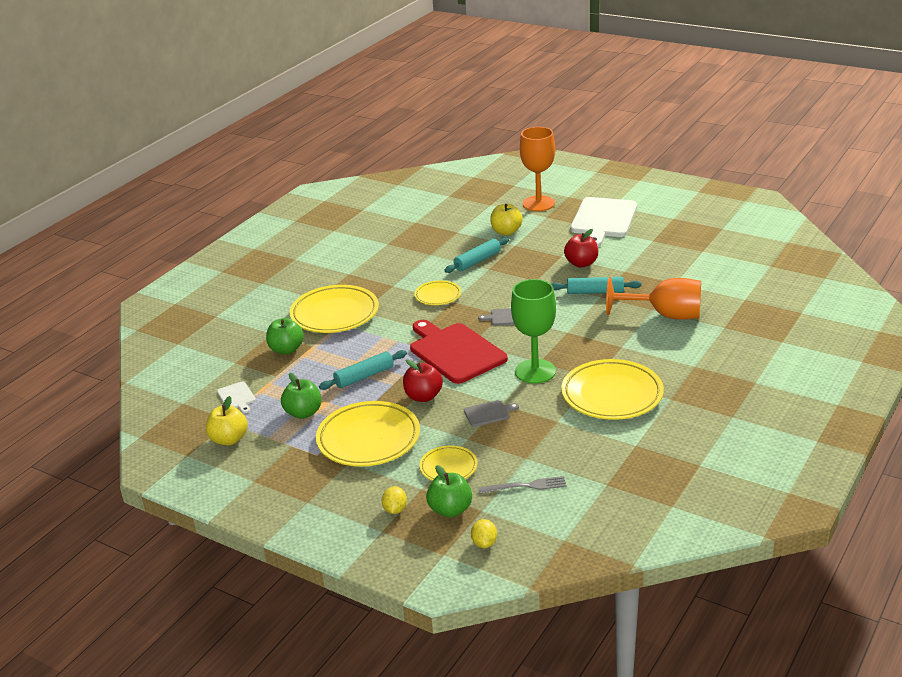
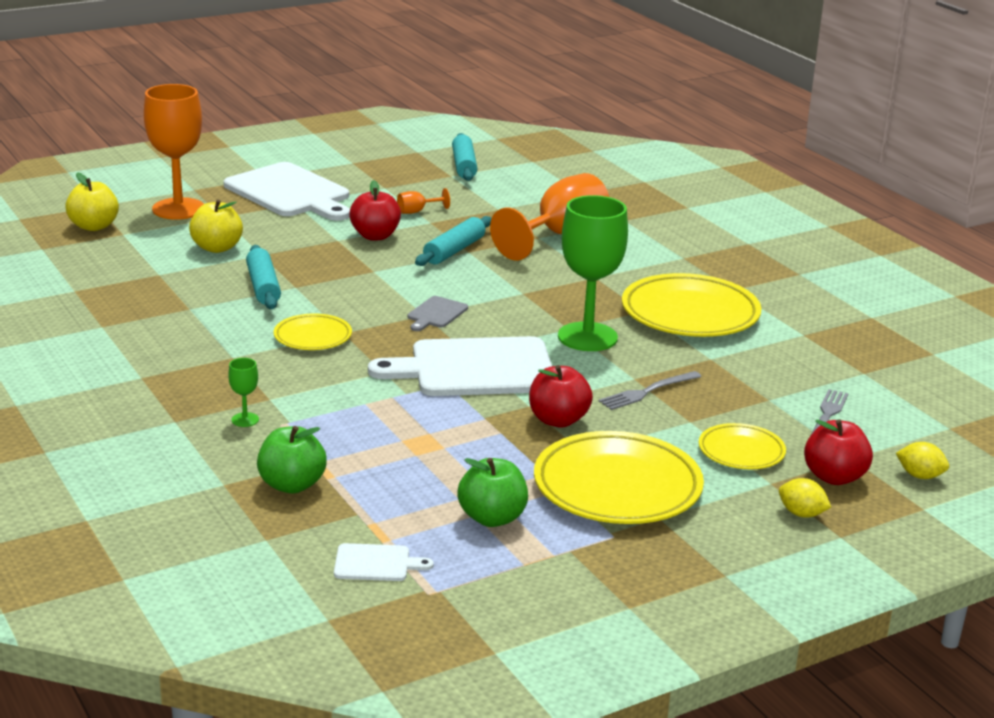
camera: 65 degrees left, 5 degrees down
yellow apple [206,396,248,445] -> yellow apple moved to [65,172,119,231]
yellow plate [290,285,379,333] -> green goblet [228,358,259,427]
turquoise rolling pin [319,350,407,390] -> turquoise rolling pin moved to [452,133,477,181]
red cutting board [410,320,508,384] -> white cutting board [368,336,552,396]
green apple [426,465,472,517] -> red apple [804,419,873,485]
grey cutting board [464,400,519,427] -> grey fork [599,371,701,410]
none -> orange goblet [397,188,450,214]

